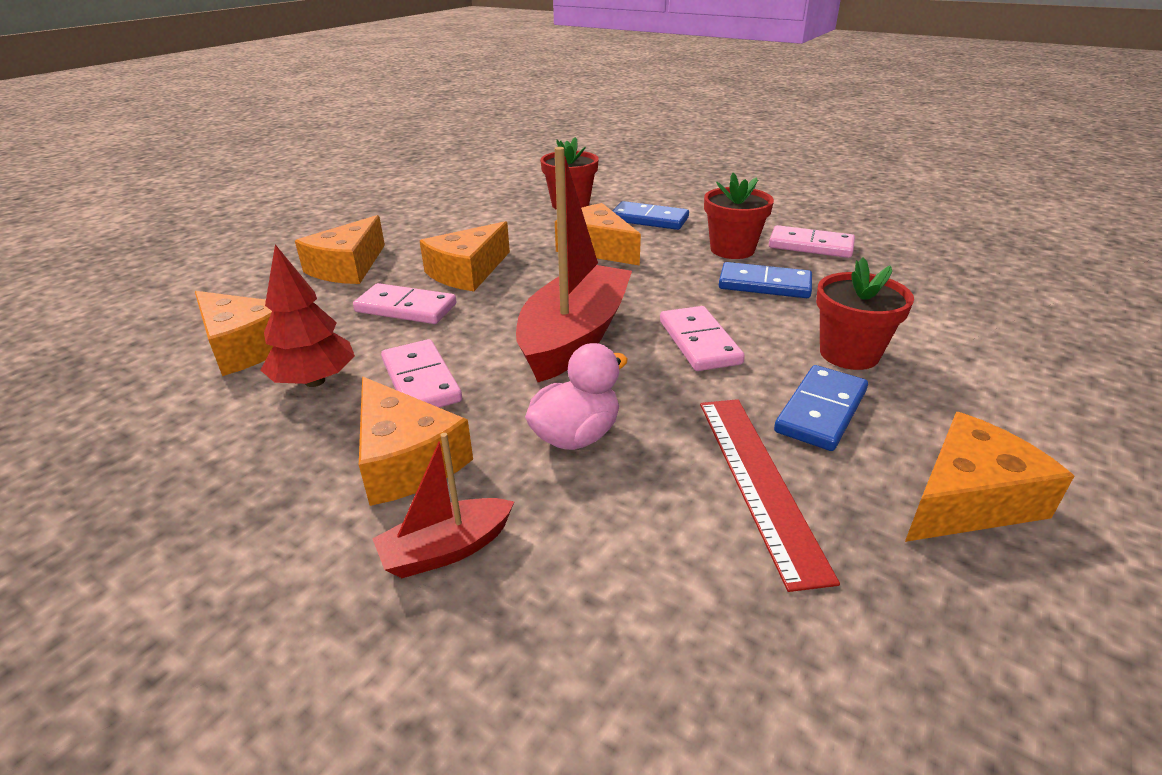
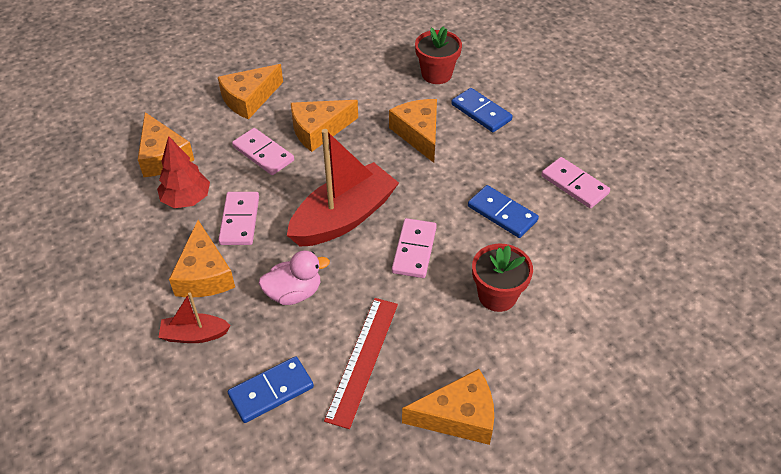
camera: 25 degrees right, 15 degrees up
red flower pot [704,173,774,259] -> none
blue domino [774,365,868,451] -> blue domino moved to [228,356,314,423]

